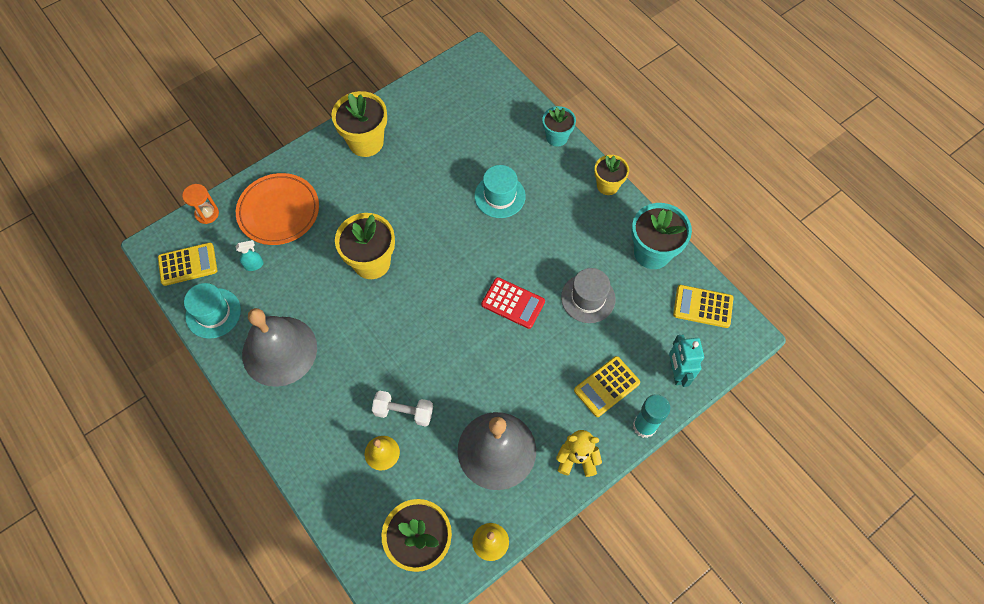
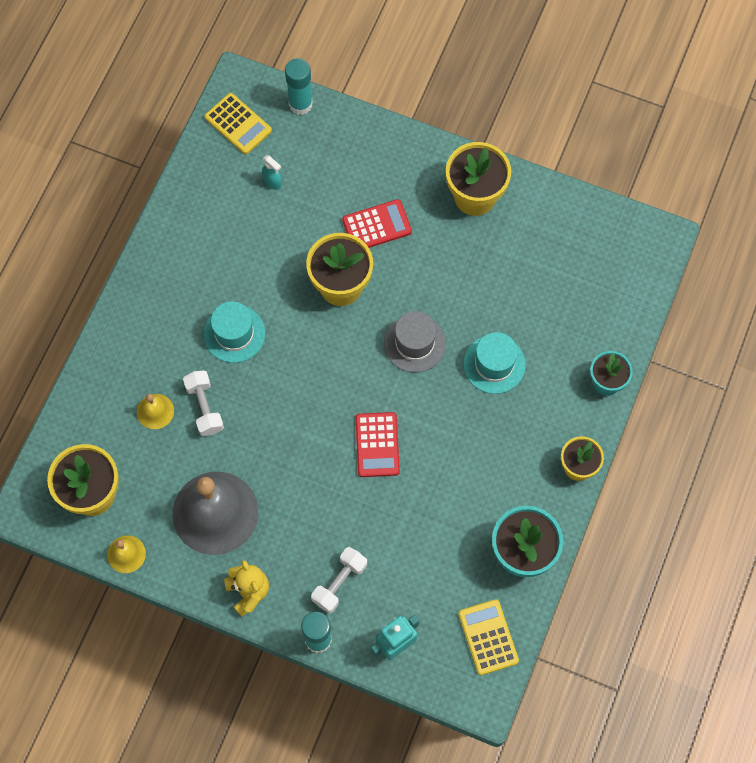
camera: 60 degrees right, 5 degrees up
orange hourglass [182,184,219,224] -> turquoise glue stick [285,58,313,115]
turquoise hat [184,283,241,339] -> turquoise hat moved to [203,301,265,363]
orange plate [236,173,319,245] -> none
grey bell [242,308,317,387] -> none
grey hat [561,268,616,323] -> grey hat moved to [384,311,446,372]
yellow calculator [574,356,640,417] -> white dumbbell [311,547,367,613]
none -> red calculator [342,199,412,248]

